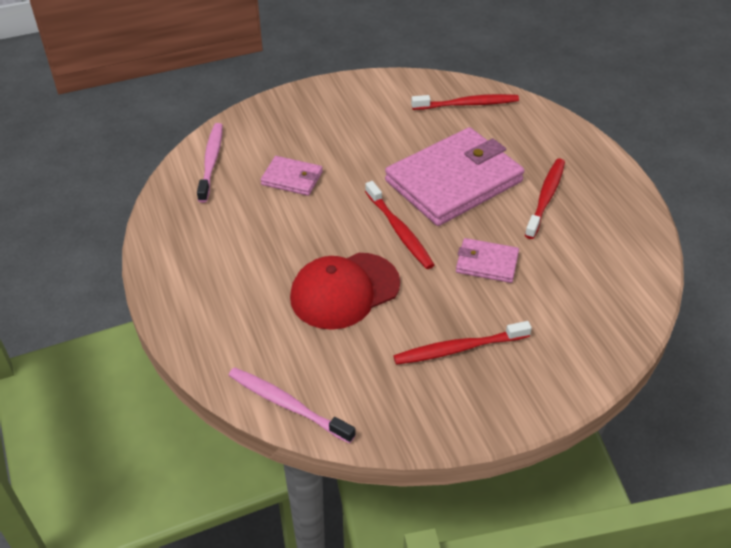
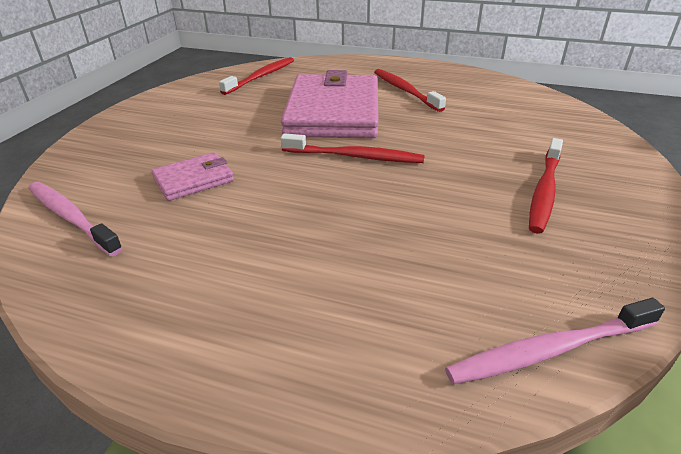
camera: 50 degrees left, 10 degrees down
red cap [290,253,400,330] -> none
pink wallet [456,238,519,283] -> none

